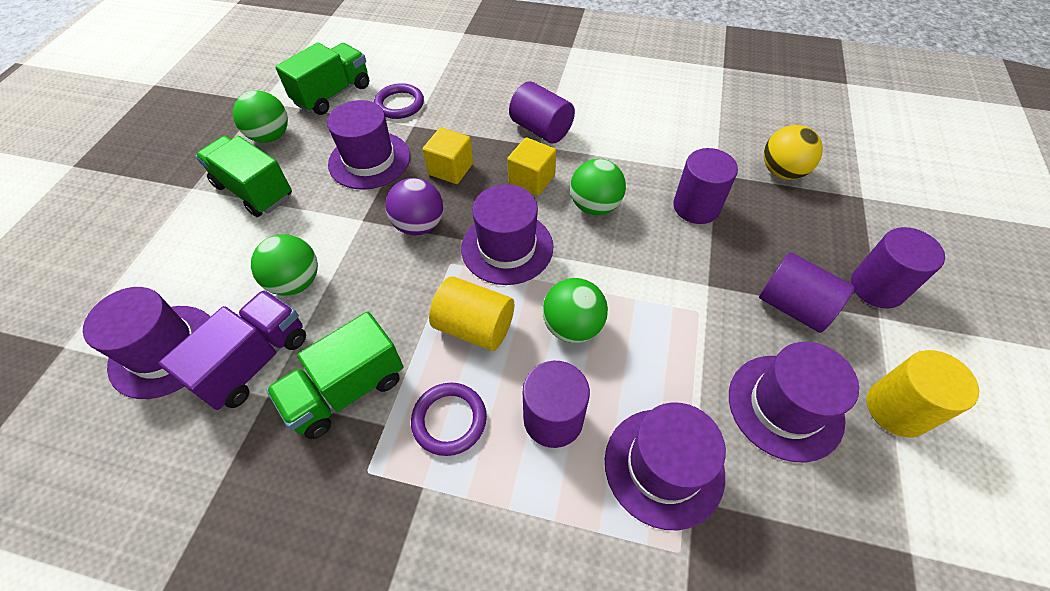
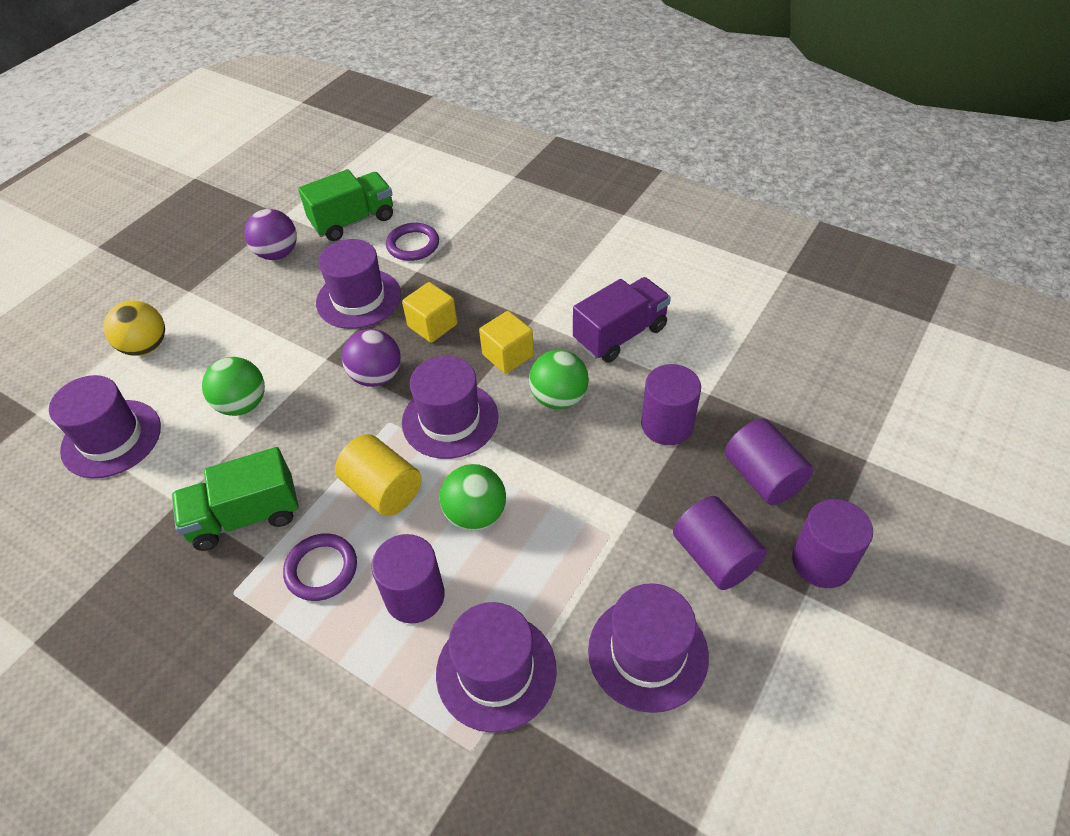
camera: 20 degrees right, 5 degrees down
purple truck [158,290,306,410] -> purple truck moved to [573,277,671,363]
green truck [195,136,292,217] -> none
green ball [233,90,288,143] -> purple ball [244,209,297,260]
purple cylinder [509,81,575,144] -> purple cylinder moved to [725,418,813,505]
yellow ball [764,125,823,180] -> yellow ball moved to [104,300,165,356]
yellow cylinder [866,350,979,438] -> none

